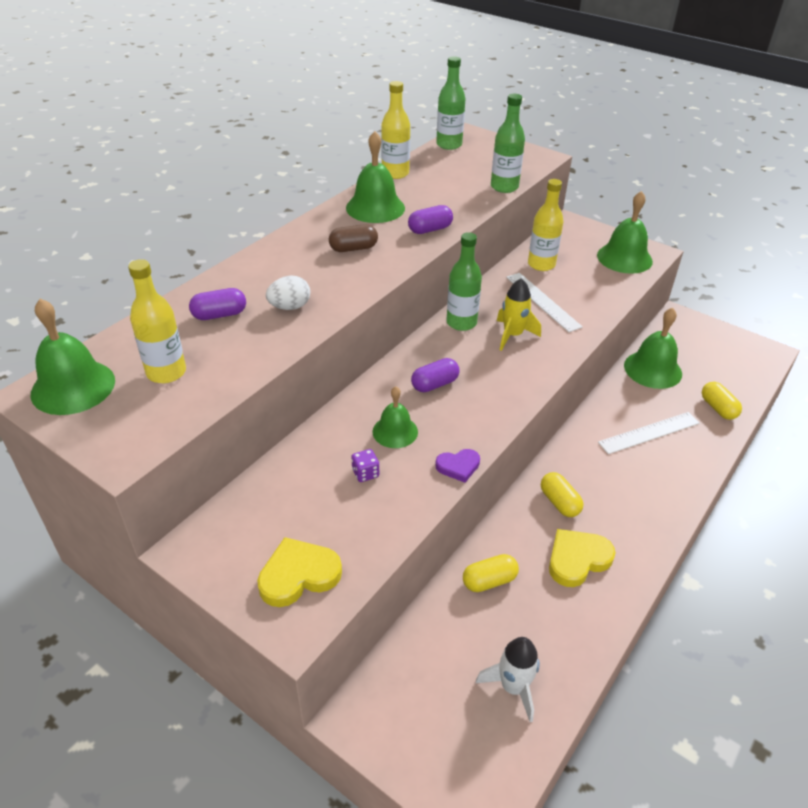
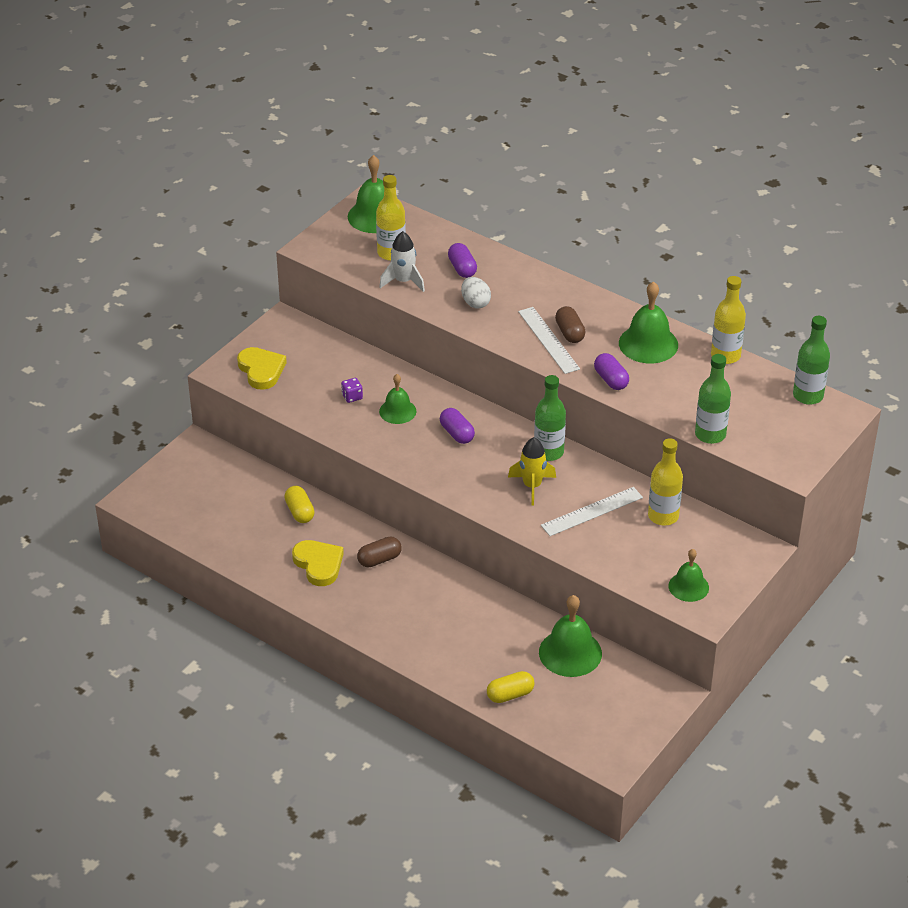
camera: 90 degrees right, 0 degrees up
purple heart [435,449,480,483] -> none
white rocket [476,637,540,722] -> white rocket moved to [379,231,425,292]
yellow capsule [541,472,583,517] -> brown capsule [357,536,402,567]
green bell [597,191,653,274] -> green bell [668,549,709,602], size x0.63
white ruler [598,412,699,454] -> white ruler moved to [518,307,580,374]

